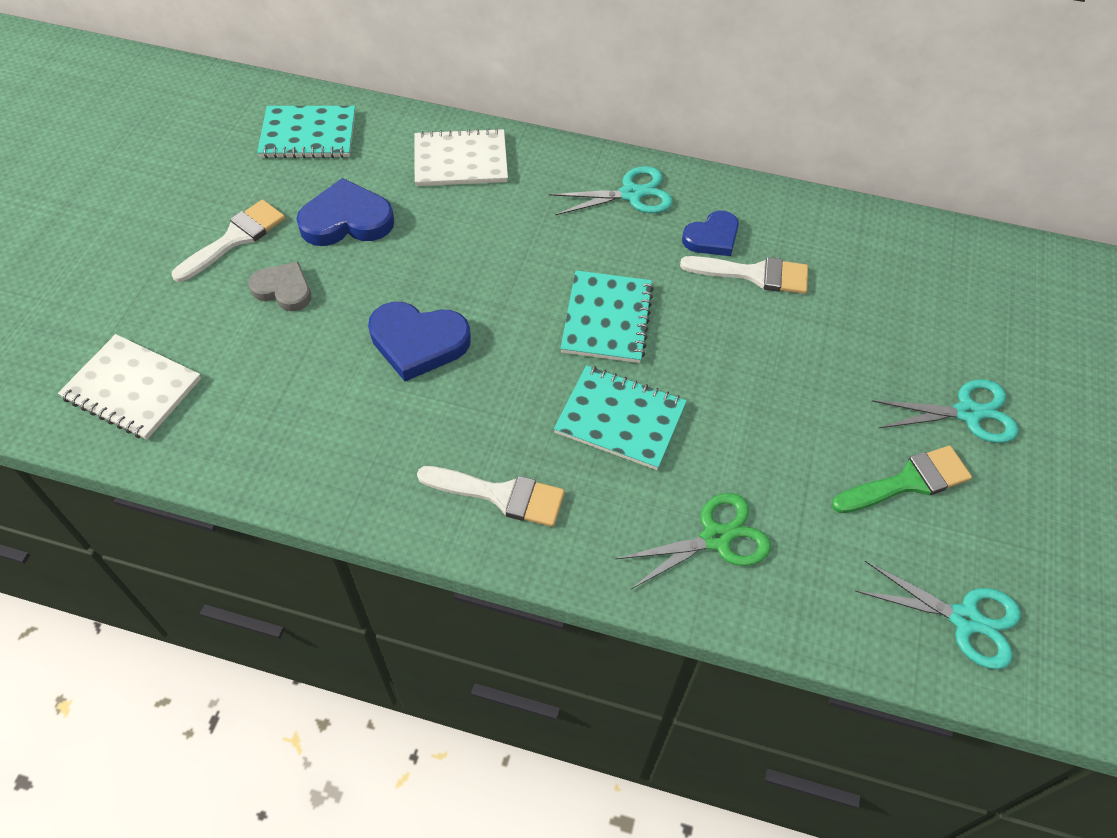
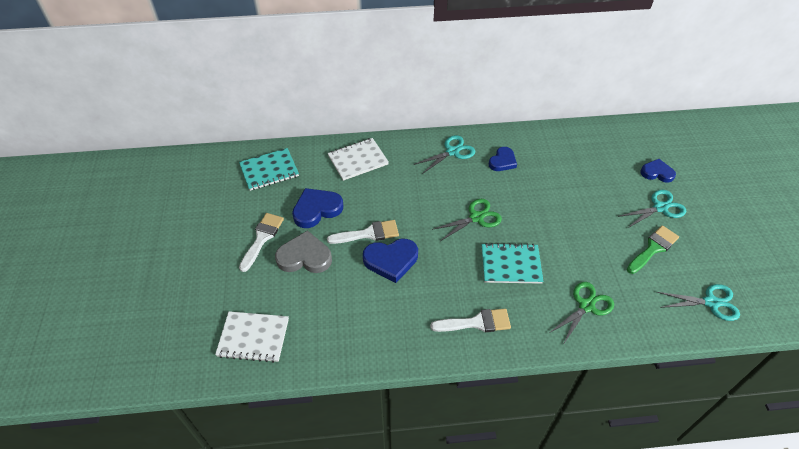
camera: 20 degrees left, 5 degrees down
grey heart [248,262,311,311] -> grey heart [275,230,332,273], size x1.53
turquoise notebook [560,270,654,363] -> green scissors [432,199,502,241]
white brush [680,256,808,294] -> white brush moved to [327,220,399,244]
none -> blue heart [640,159,676,183]

